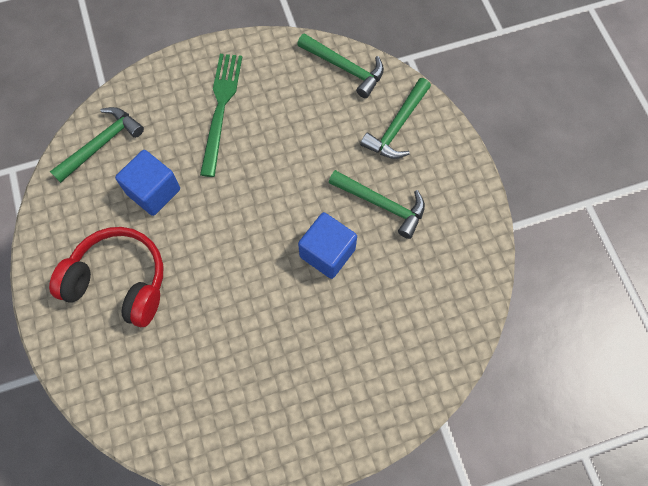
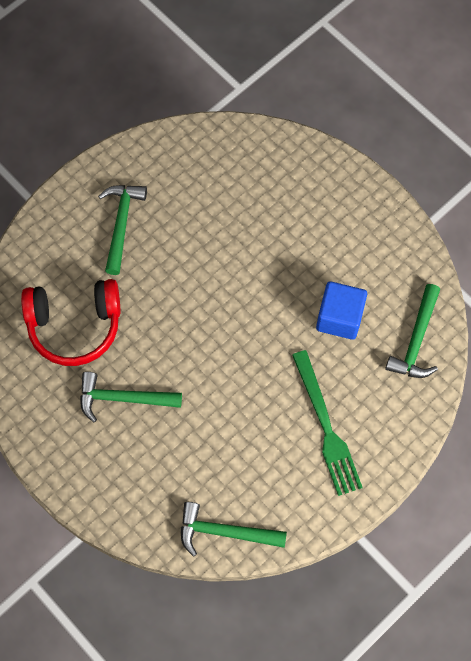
camera: 155 degrees right, 0 degrees up
red headphones [49,227,163,327] -> red headphones moved to [21,279,120,366]
blue cube [298,212,357,279] -> none
green hammer [360,78,431,159] -> green hammer moved to [98,185,147,275]

